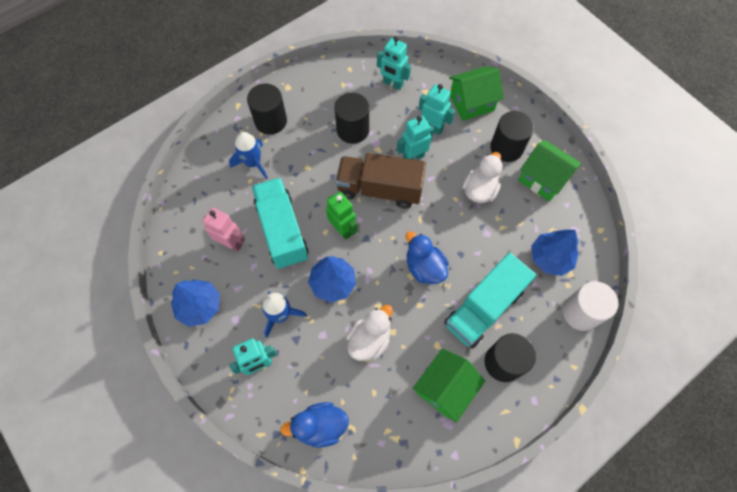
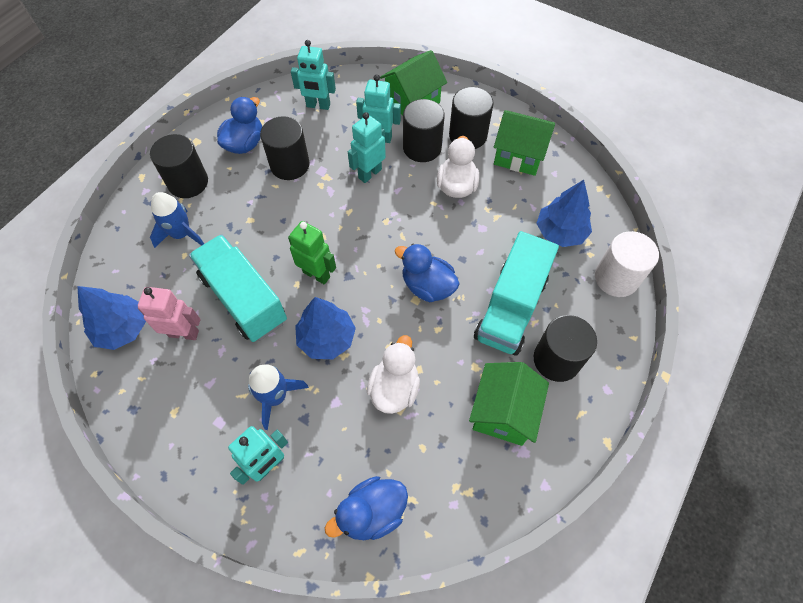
camera: 20 degrees left, 5 degrees down
blue tree [171,280,220,327] -> blue tree moved to [77,286,146,350]
brown truck [335,153,426,209] -> none
none -> blue duck [217,97,262,154]
none -> black cylinder [403,99,445,162]

